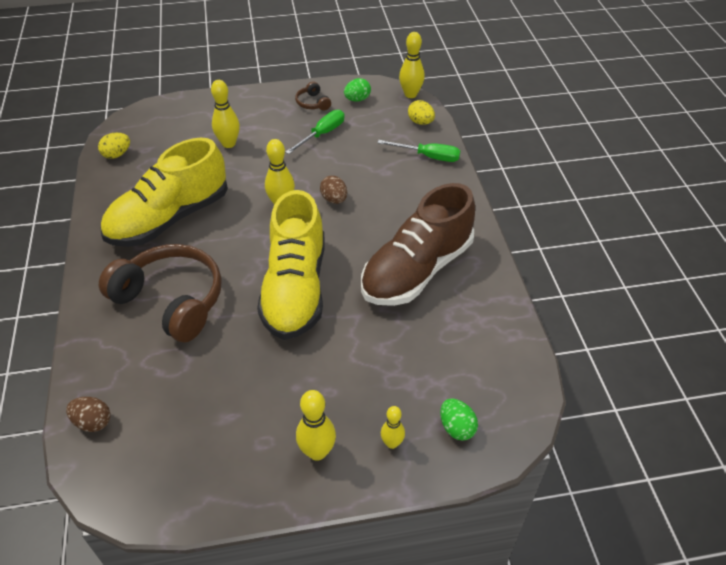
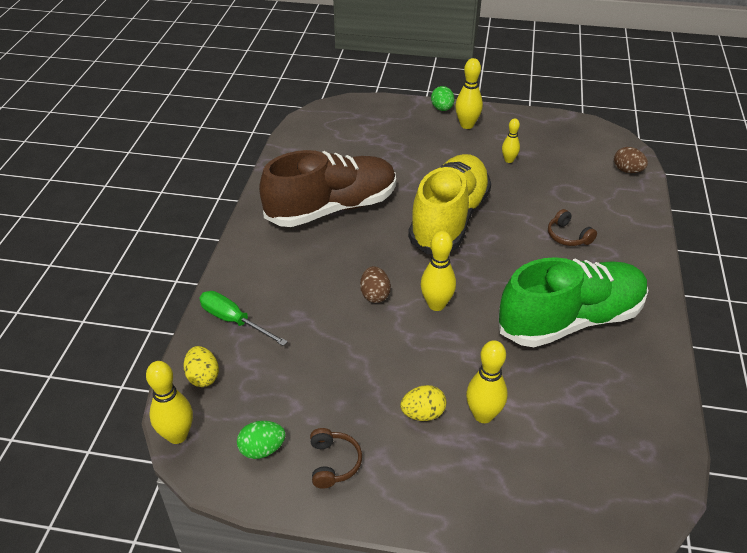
camera: 160 degrees left, 5 degrees down
yellow egg [98,133,130,159] -> yellow egg moved to [400,385,446,421]
brown headphones [99,244,222,342] -> brown headphones [548,209,597,246], size x0.42
yellow shoe [100,138,228,247] -> green shoe [498,257,648,347]
green screwdriver [286,110,345,154] -> none
yellow bowling pin [381,406,405,449] -> yellow bowling pin moved to [502,118,520,163]
green egg [440,398,478,441] -> green egg moved to [431,86,454,111]

